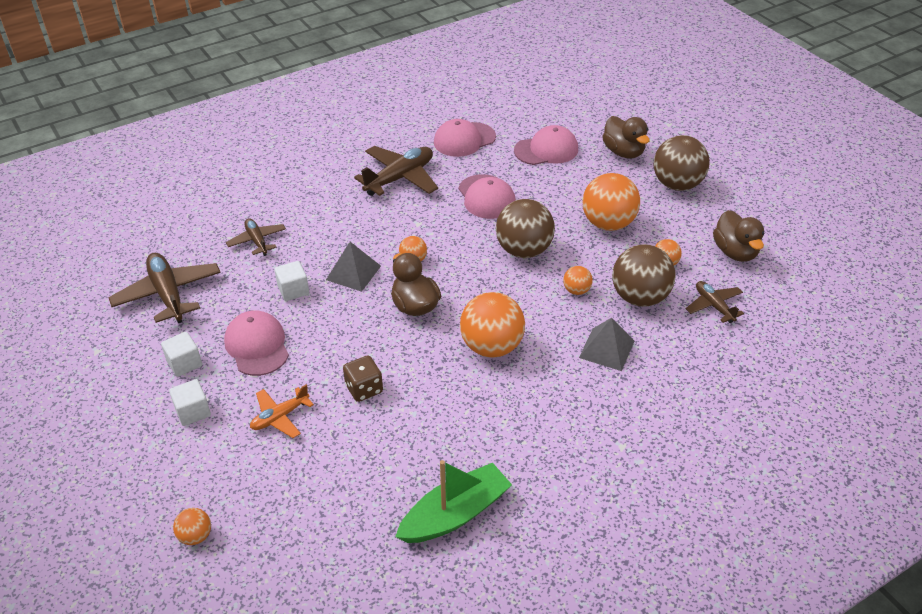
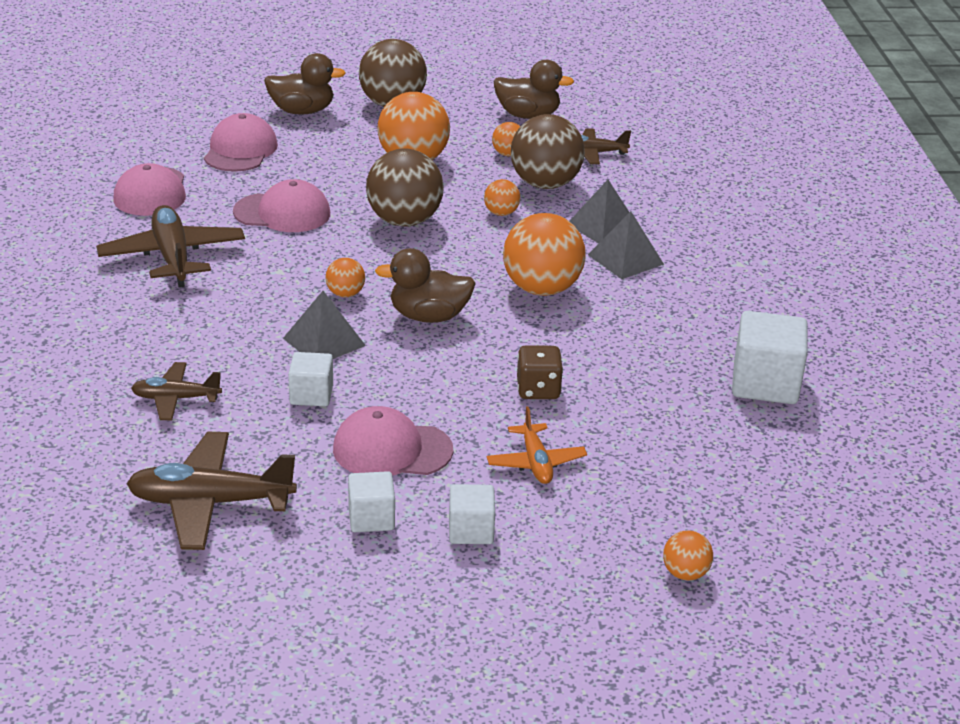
camera: 65 degrees left, 10 degrees down
green boat [395,460,512,543] -> white cube [732,311,808,404]
none -> grey pyramid [588,211,664,279]

